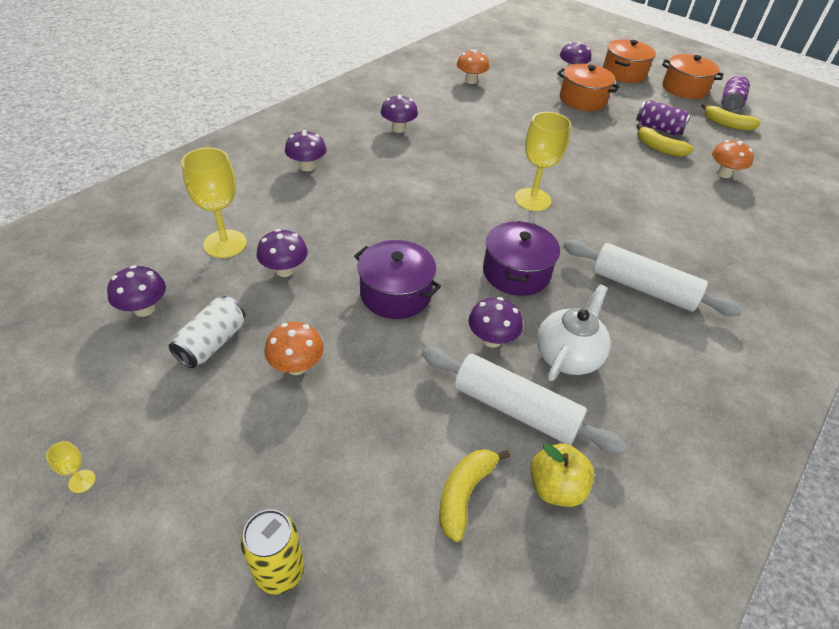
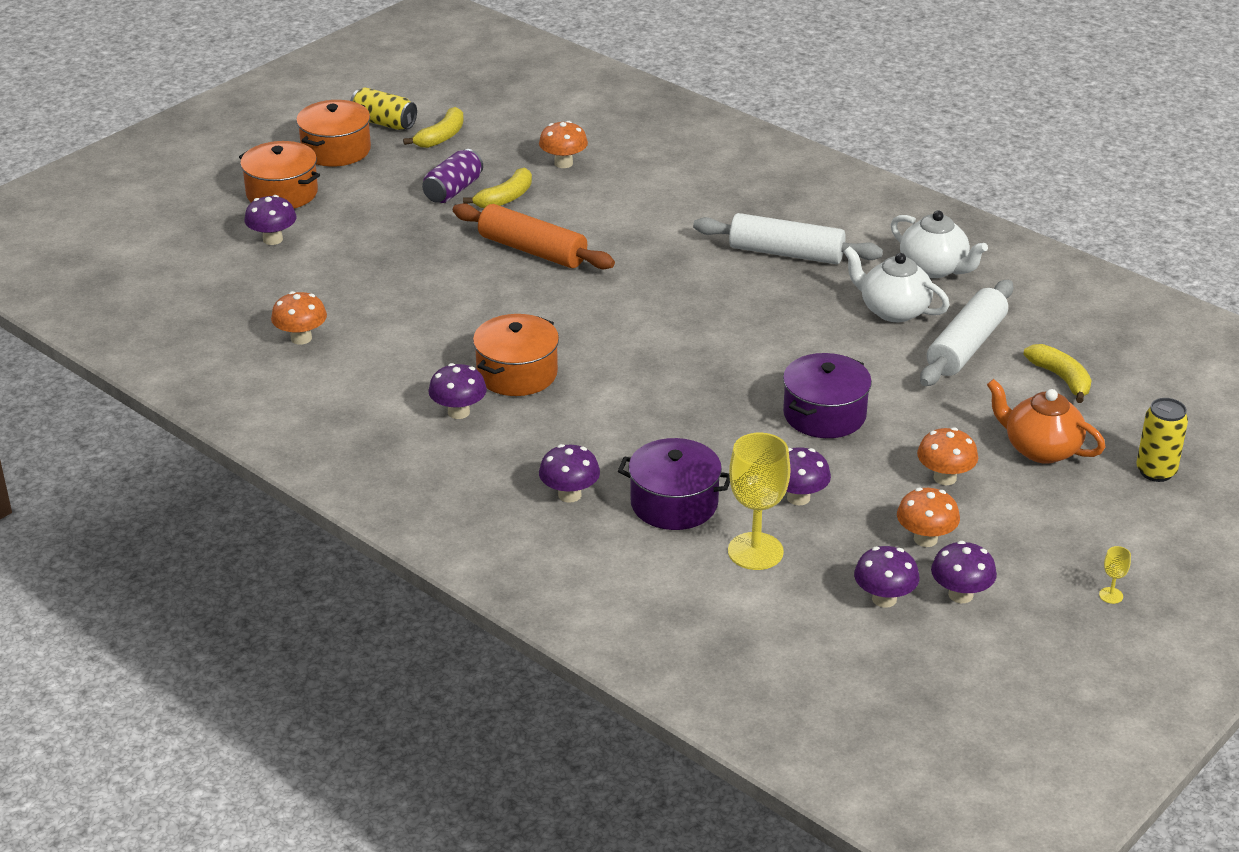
camera: 85 degrees left, 10 degrees down
white can [169,296,246,368] -> orange mushroom [897,488,960,547]
yellow banana [439,449,510,542] -> yellow banana turned 150 degrees counterclockwise [1023,344,1092,403]
purple mushroom [468,297,523,348] -> purple mushroom moved to [931,541,997,603]
purple pot [483,221,560,296] -> purple pot moved to [618,438,730,530]
yellow goblet [515,112,571,211] -> none
yellow apple [530,443,594,507] -> none
orange pot [557,64,620,111] -> orange pot moved to [473,314,559,396]
white rolling pin [563,240,743,316] -> white rolling pin turned 75 degrees clockwise [693,213,883,264]
purple can [721,76,750,112] -> yellow can [350,87,417,130]
none -> orange rolling pin [453,203,615,269]
none -> white teapot [891,210,988,278]
none -> orange teapot [987,379,1105,464]

